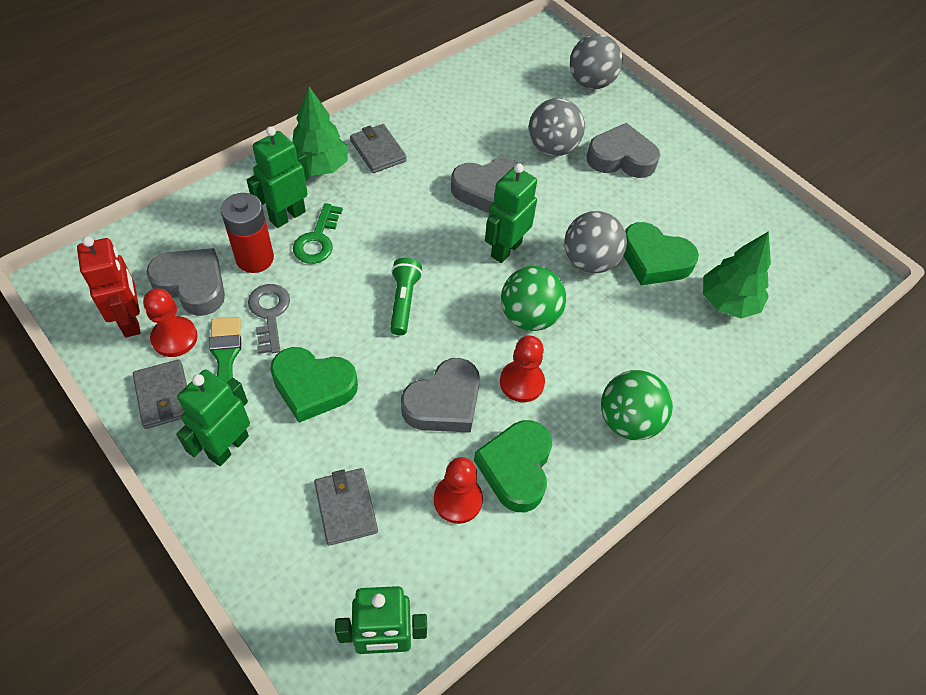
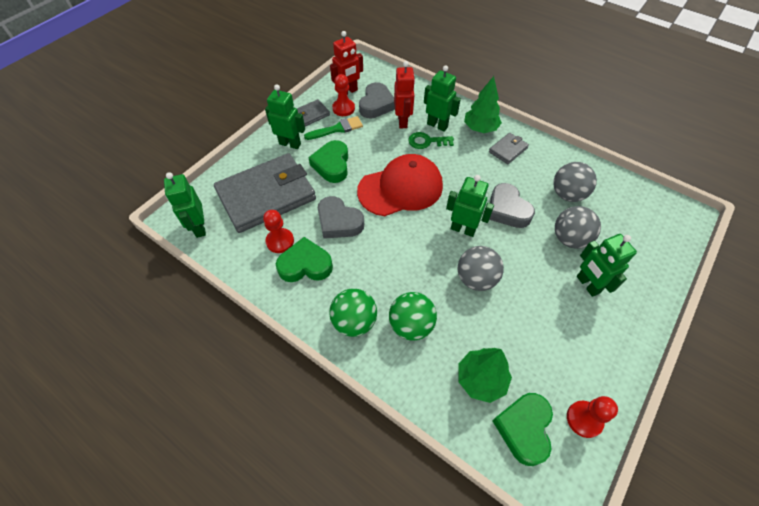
camera: 80 degrees right, 0 degrees up
red battery [221,193,274,273] -> red robot [394,61,415,128]
grey key [248,284,290,354] -> none
grey wallet [314,468,378,546] -> grey wallet [214,153,316,233], size x2.32
green flashlight [390,258,422,335] -> red cap [357,154,443,216]
red pawn [500,335,545,402] -> red pawn moved to [567,396,618,438]
green ball [501,266,566,331] -> green ball moved to [389,292,437,340]
grey ball [570,34,623,89] -> grey ball moved to [553,162,597,202]
grey heart [586,123,660,178] -> green robot [577,234,637,297]
green heart [624,222,699,285] -> green heart moved to [492,393,553,466]

